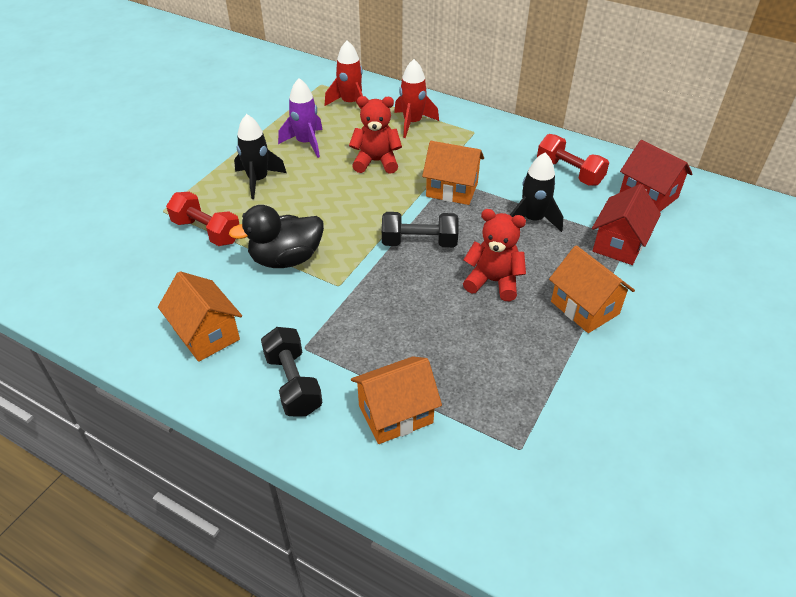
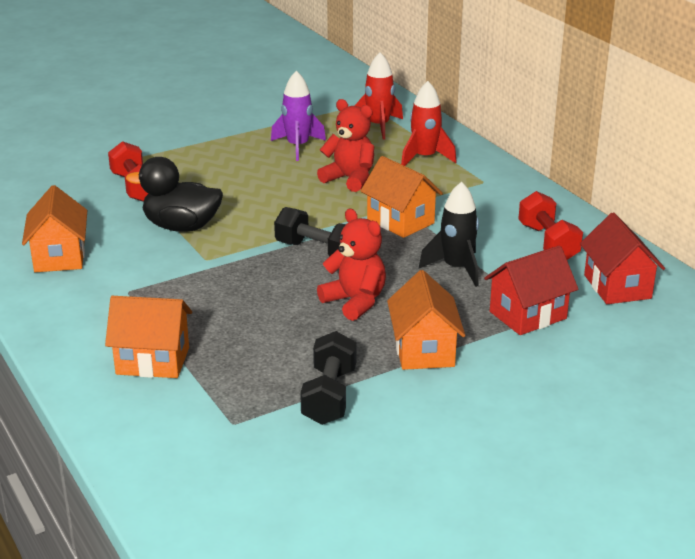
camera: 30 degrees right, 15 degrees down
black rocket [234,114,287,199] -> none
black dumbbell [261,327,323,417] -> black dumbbell moved to [300,331,357,425]

